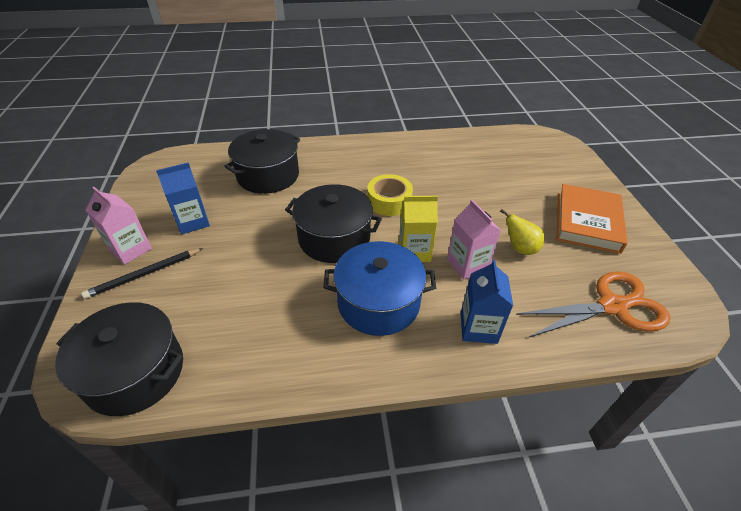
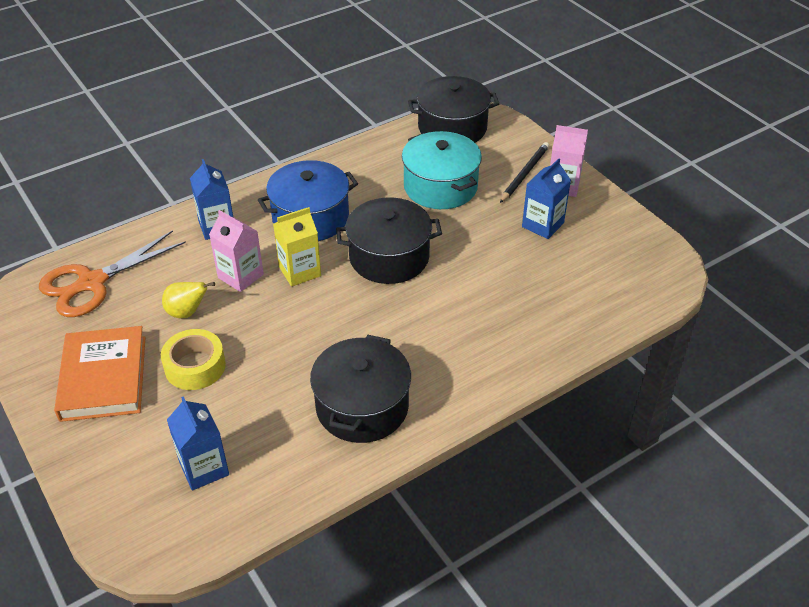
camera: 155 degrees right, 0 degrees up
black pot [224,129,300,194] -> black pot moved to [310,335,411,443]
yellow tape [367,174,413,216] -> yellow tape moved to [161,329,226,390]
none -> blue carton [167,396,229,491]
none -> turquoise pot [402,131,482,209]

